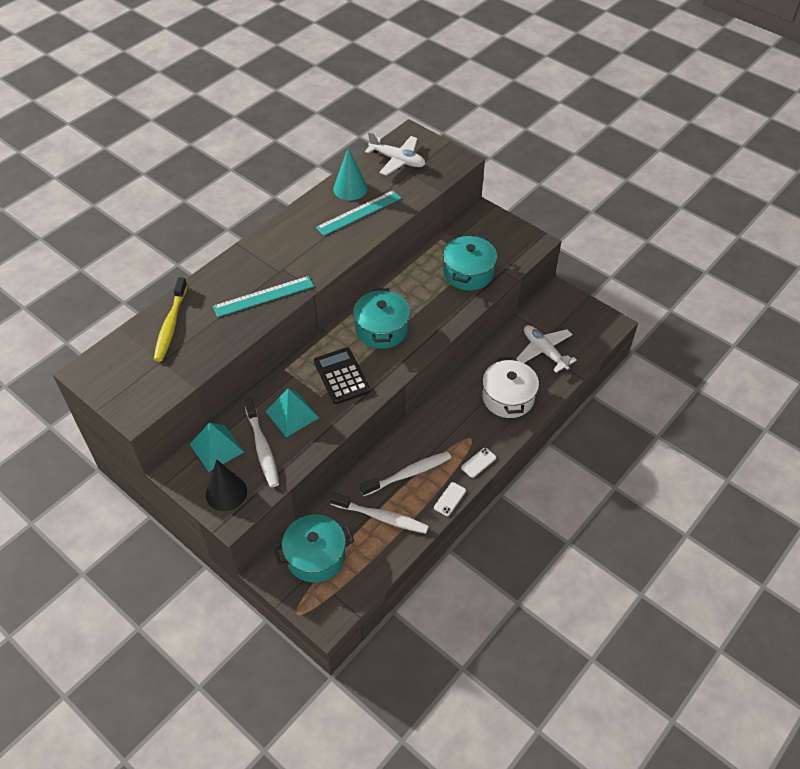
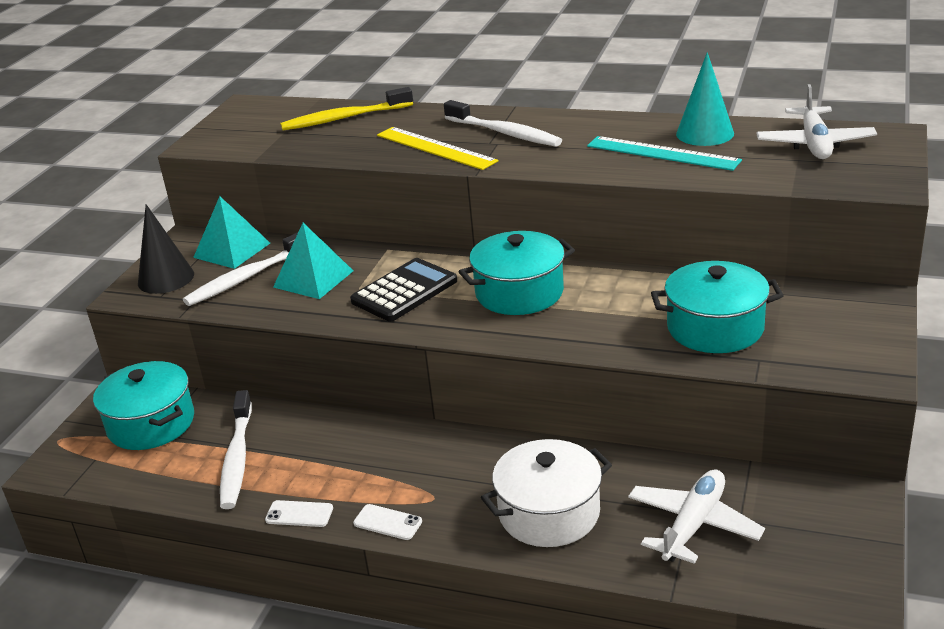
camera: 70 degrees right, 20 degrees down
turquoise ruler [213,276,314,317] -> yellow ruler [377,127,498,170]
white toothbrush [360,451,451,496] -> white toothbrush moved to [444,100,562,147]

